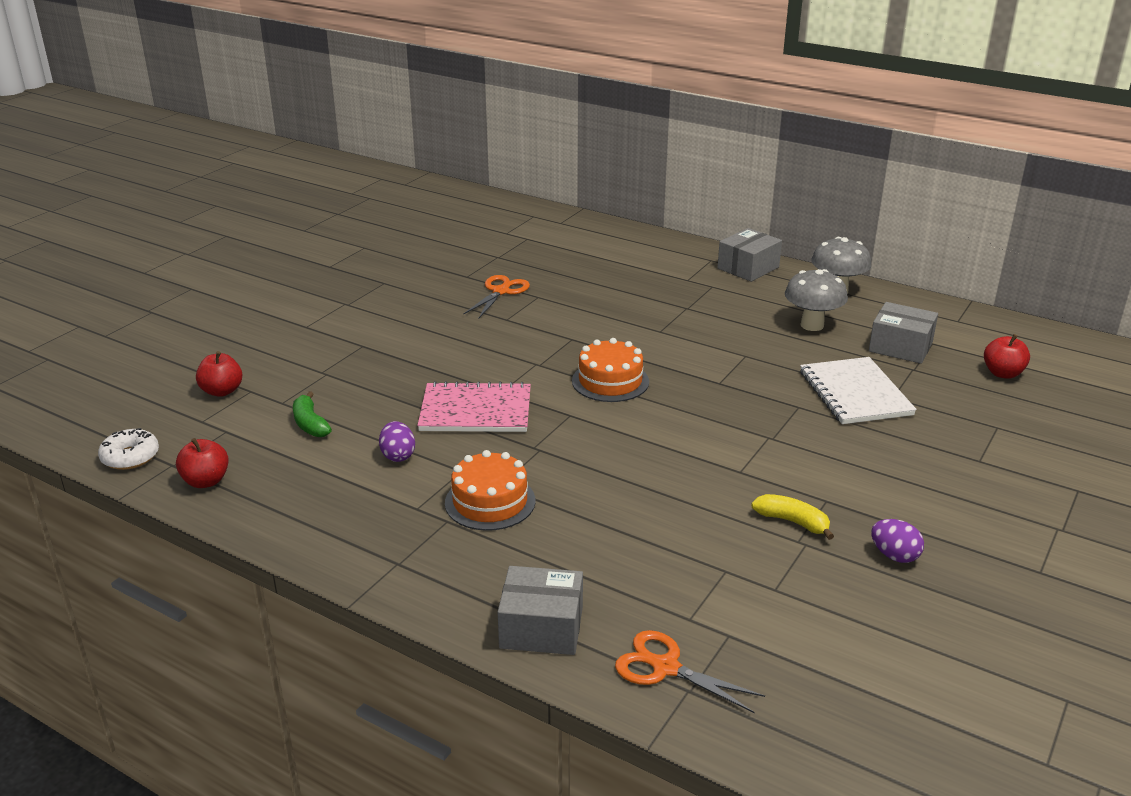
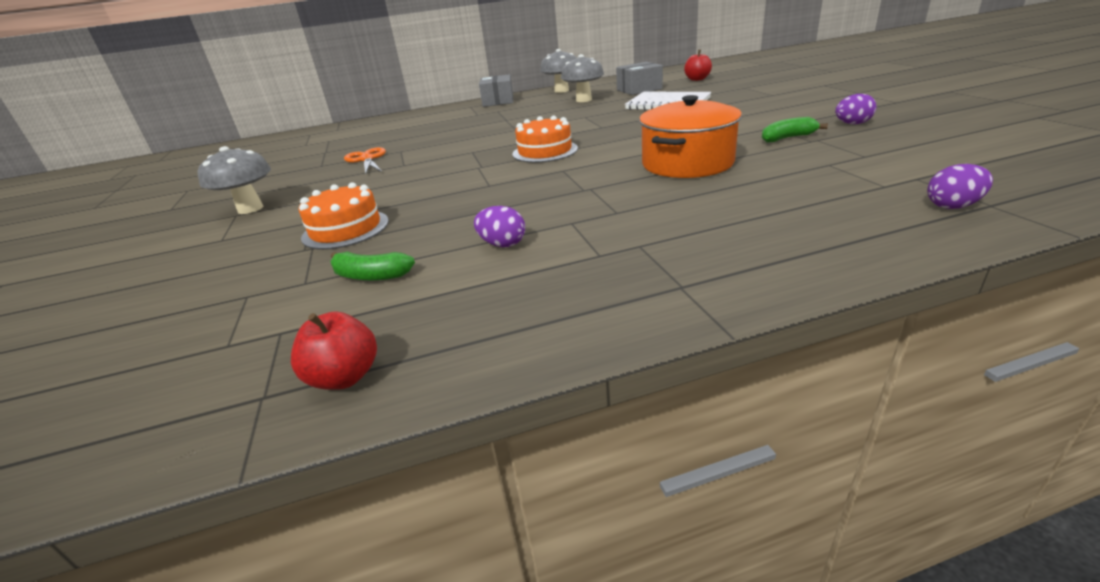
camera: 45 degrees left, 0 degrees up
white donut [98,428,159,470] -> none
red apple [196,351,242,397] -> none
pink notebook [417,381,531,432] -> none
orange cake [445,450,536,531] -> orange cake moved to [299,182,389,250]
grey box [498,566,583,655] -> none
orange scissors [615,630,765,713] -> purple egg [927,164,993,209]
yellow banana [751,494,834,540] -> green banana [762,117,828,143]
none -> grey mushroom [197,146,271,214]
none -> orange pot [639,95,742,178]

